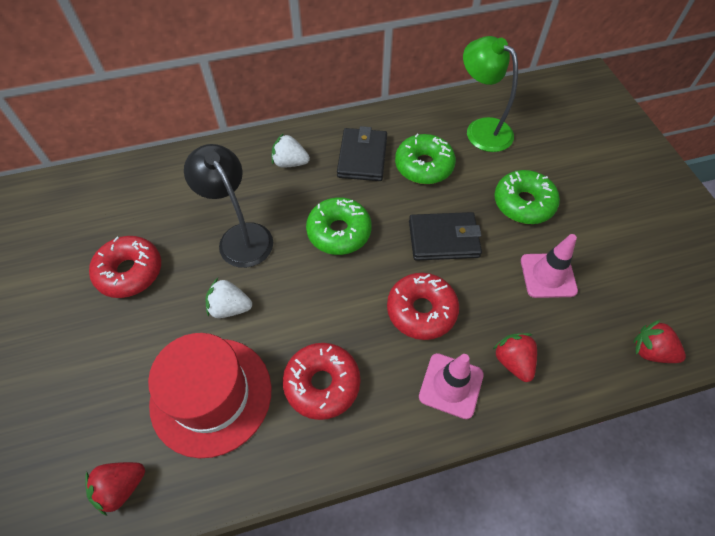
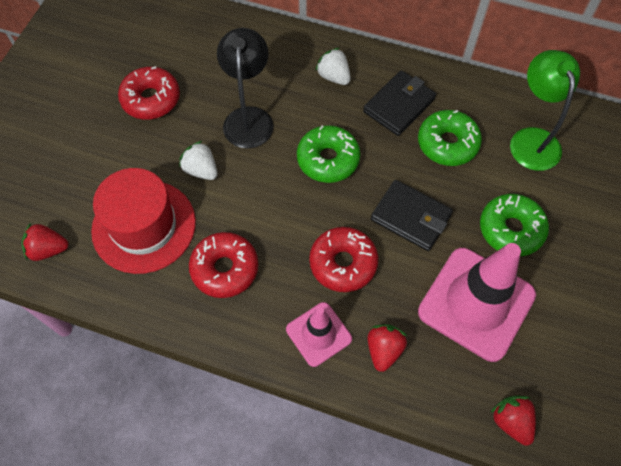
camera: 35 degrees right, 5 degrees up
pink traffic cone [521,234,578,298] -> pink traffic cone [418,243,536,362], size x1.84

